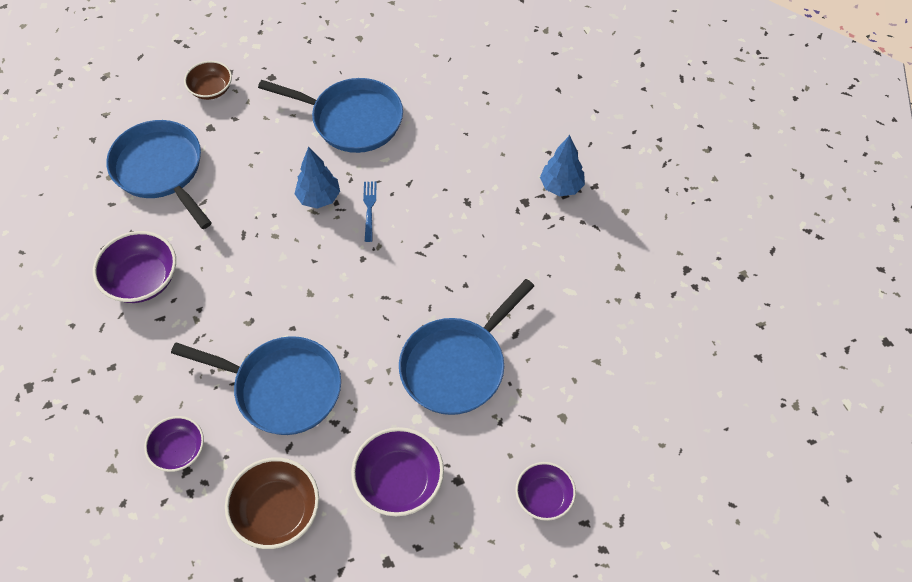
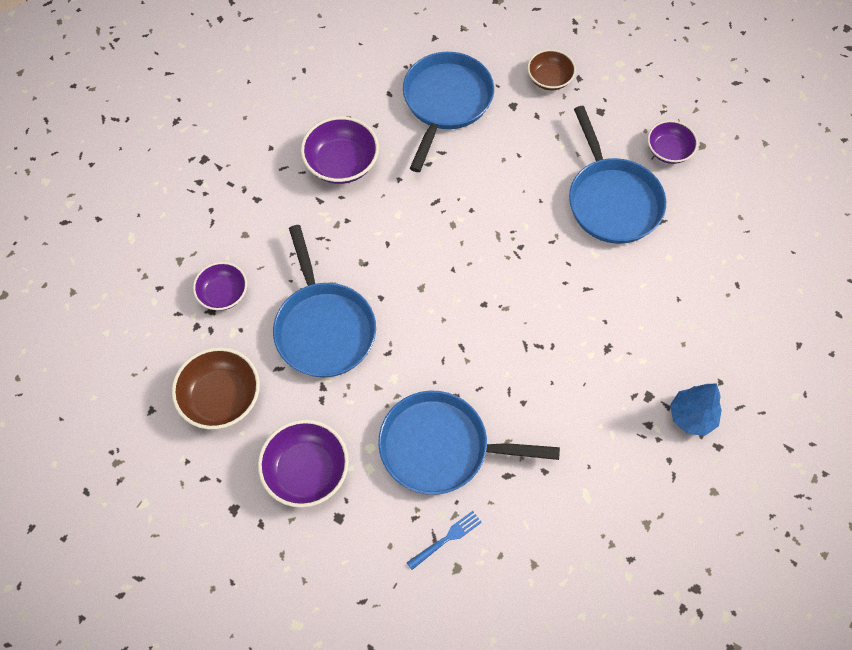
camera: 55 degrees right, 5 degrees up
blue tree [295,147,340,209] -> none
blue fork [363,182,377,242] -> blue fork moved to [407,511,482,570]
purple bowl [515,462,576,521] -> purple bowl moved to [647,120,698,164]

